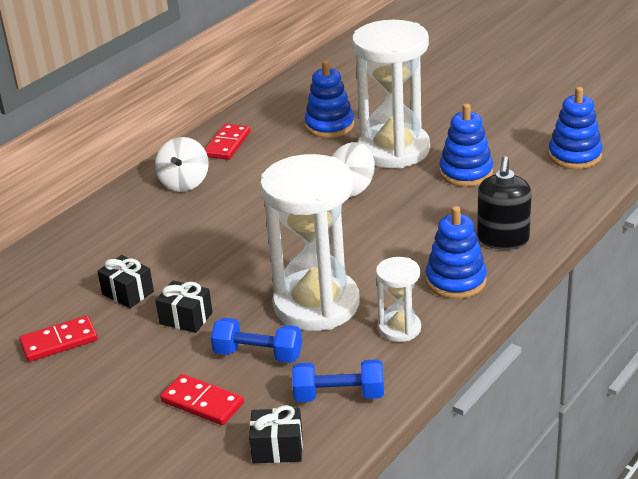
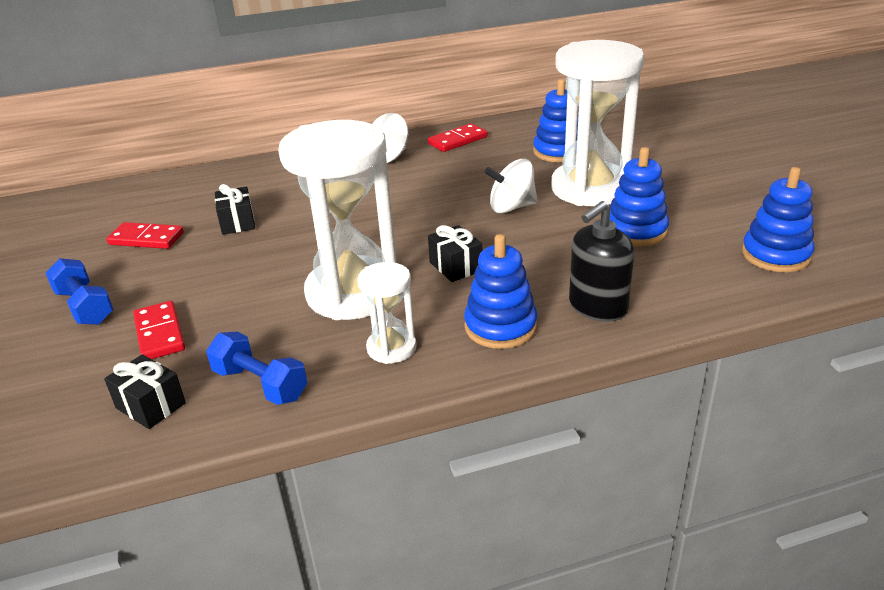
camera: 35 degrees right, 0 degrees up
black gift [155,280,213,333] -> black gift moved to [428,225,482,282]
blue dumbbell [211,318,302,363] -> blue dumbbell moved to [45,258,113,325]

